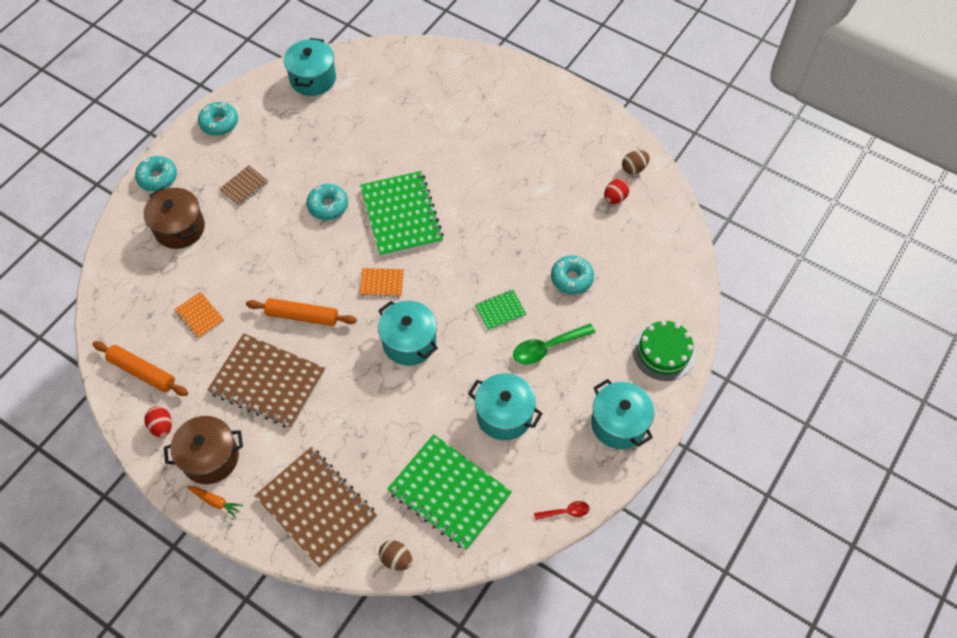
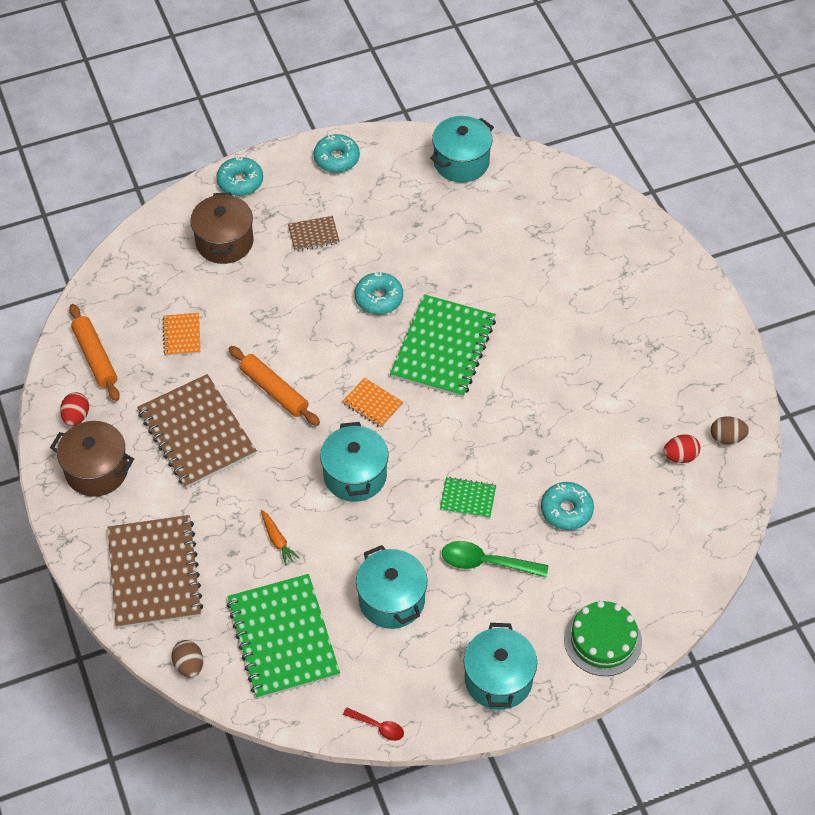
camera: 35 degrees right, 5 degrees down
orange carrot [187,486,243,518] -> orange carrot moved to [261,510,300,566]

